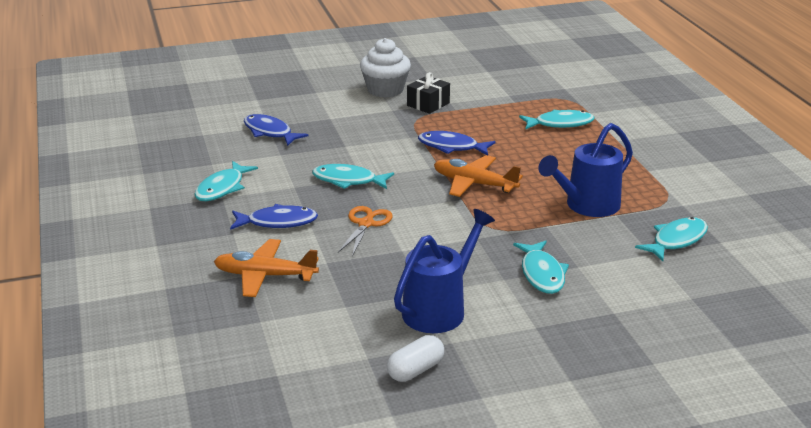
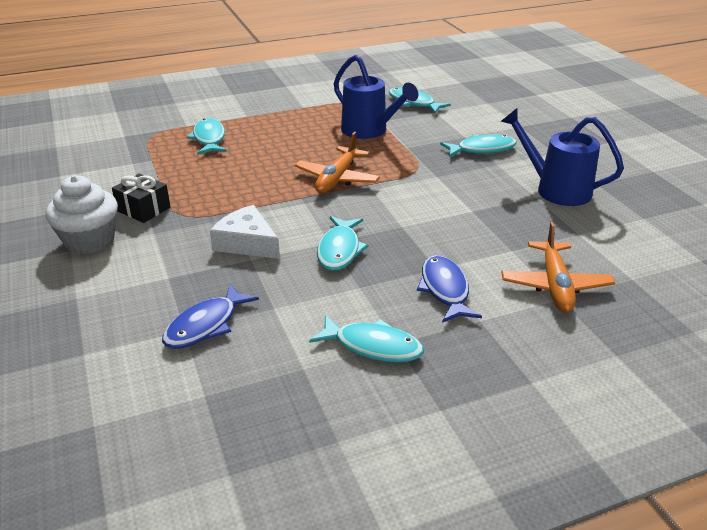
camera: 95 degrees left, 5 degrees up
orange scissors [338,206,393,256] -> none
white capsule [387,335,444,382] -> none
blue fish [418,131,496,155] -> none
none -> white cheese [210,205,280,259]

